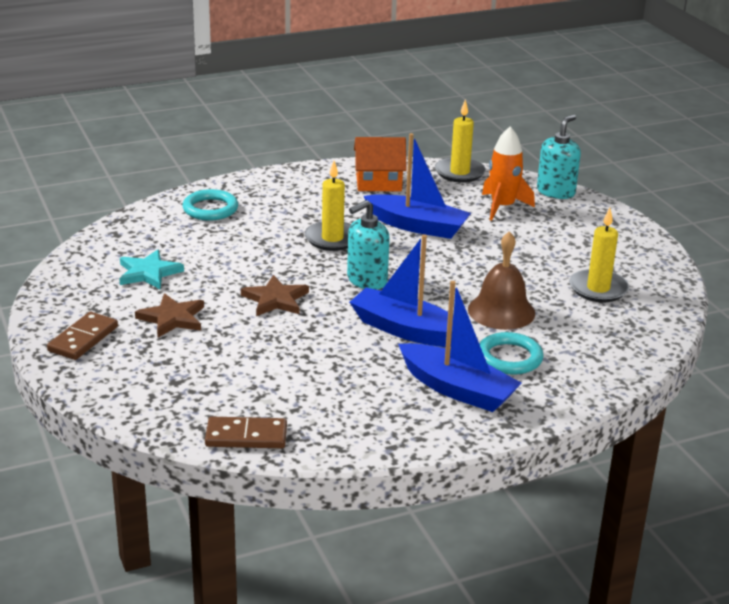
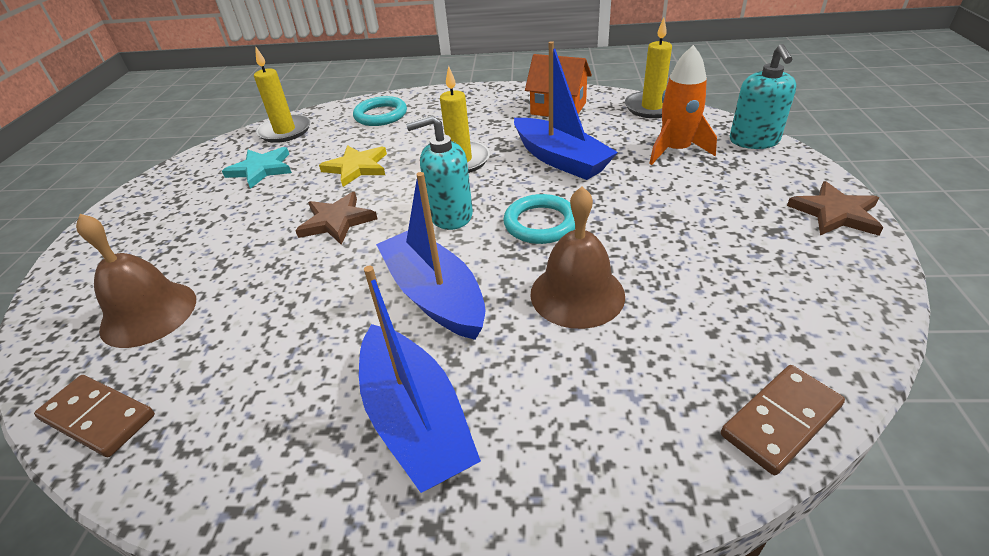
camera: 30 degrees right, 10 degrees up
brown domino [47,312,118,360] -> brown domino moved to [721,365,845,475]
brown star [135,293,204,338] -> brown star moved to [787,181,883,236]
turquoise ring [479,332,543,375] -> turquoise ring moved to [503,194,575,244]
turquoise soap dispenser [537,115,581,199] -> turquoise soap dispenser turned 120 degrees clockwise [730,44,796,149]
yellow candle [569,208,629,303] -> yellow candle moved to [254,46,311,143]
none -> brown bell [76,214,196,348]
none -> yellow star [319,145,387,187]

